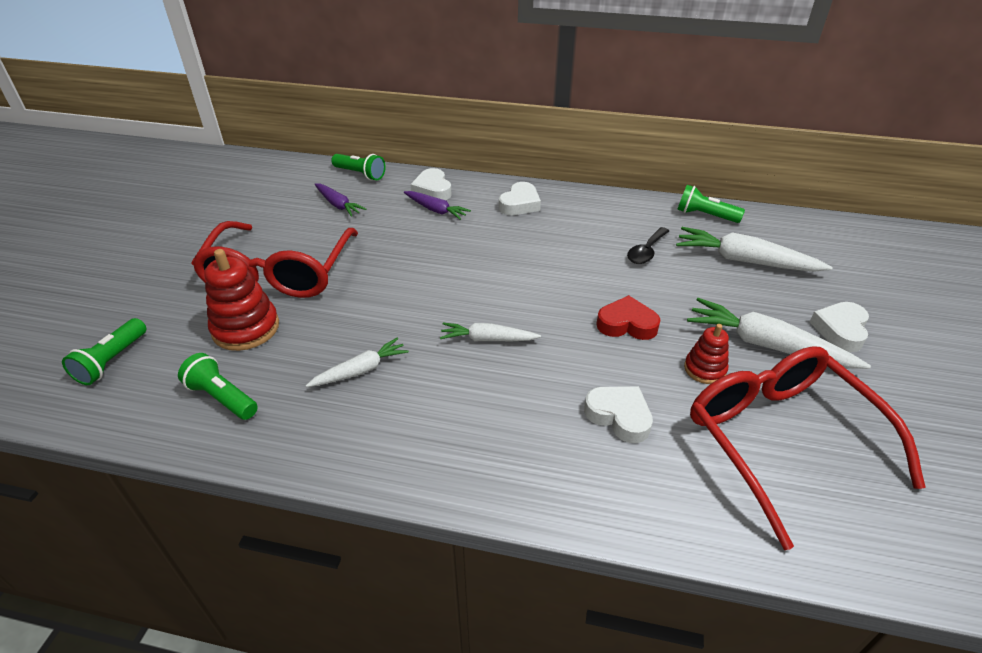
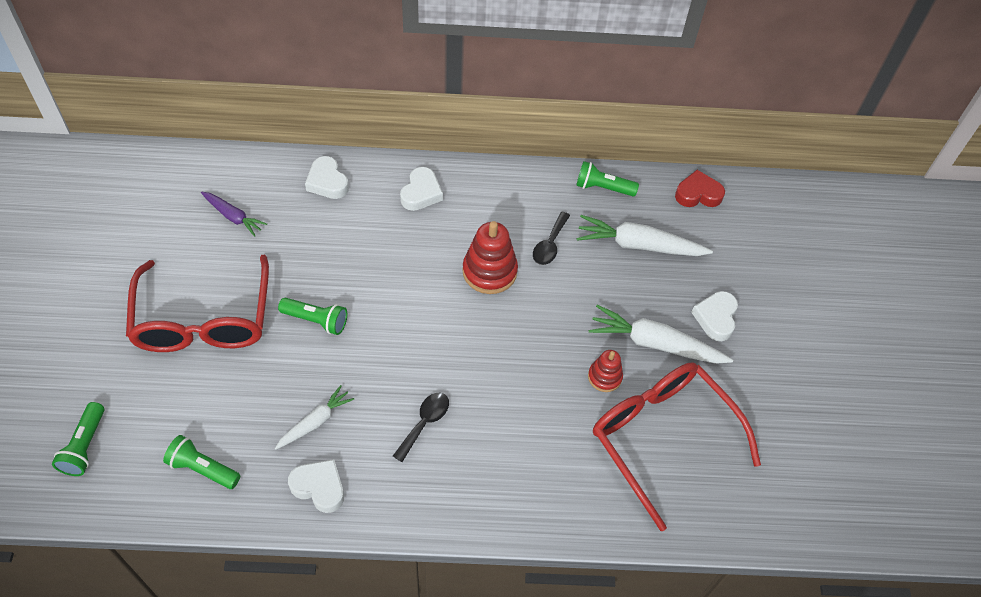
camera: 15 degrees left, 15 degrees up
red stacking toy [204,249,279,351] -> red stacking toy moved to [462,221,518,294]
green flashlight [331,154,386,181] -> green flashlight moved to [278,298,347,335]
purple carrot [404,191,471,220] -> none
white carrot [440,323,541,341] -> none
white heart [584,386,653,443] -> white heart moved to [288,459,344,513]
red heart [596,295,660,340] -> red heart moved to [675,170,725,207]
none -> black spoon [393,393,449,462]

